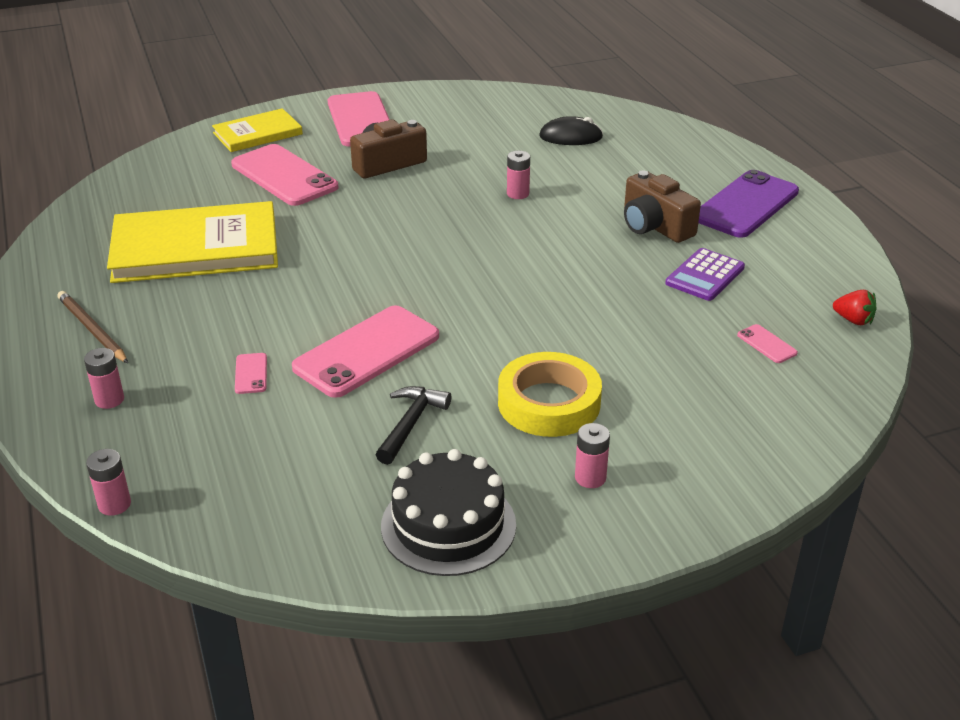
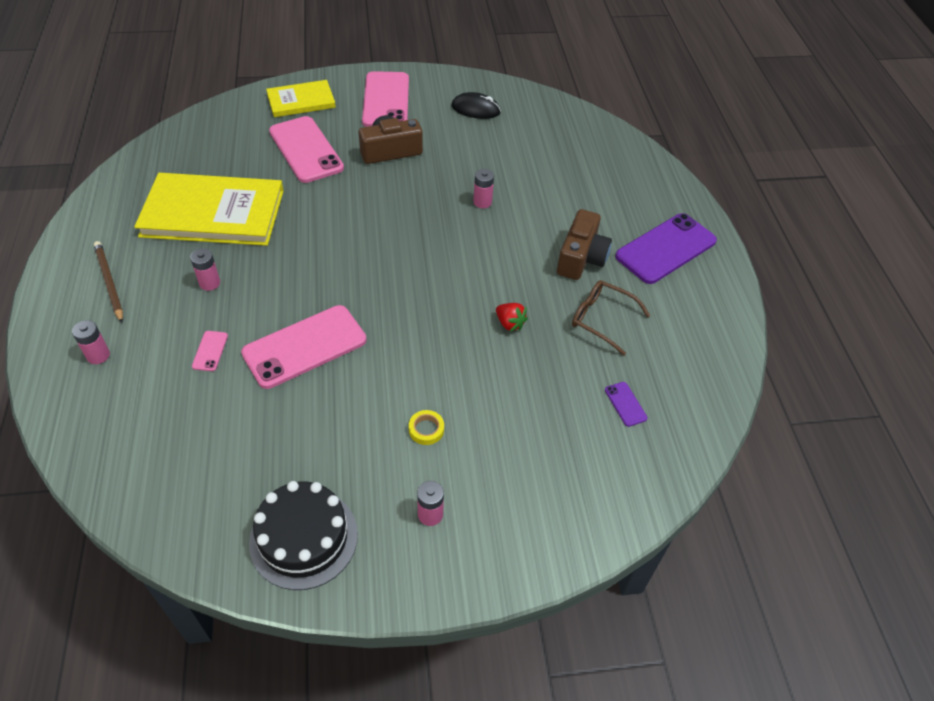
camera: 10 degrees right, 15 degrees up
pink battery [86,449,131,516] -> pink battery moved to [190,248,220,291]
black hammer [376,386,451,465] -> none
yellow tape [498,352,602,437] -> yellow tape [409,410,444,445], size x0.43
black mouse [539,116,603,145] -> black mouse moved to [451,92,501,119]
brown camera [624,171,701,243] -> brown camera turned 135 degrees counterclockwise [557,209,612,280]
purple calculator [665,248,745,301] -> brown glasses [572,280,651,356]
pink phone [737,324,798,363] -> purple phone [605,382,648,427]
red strawberry [833,290,877,325] -> red strawberry moved to [496,303,528,332]

